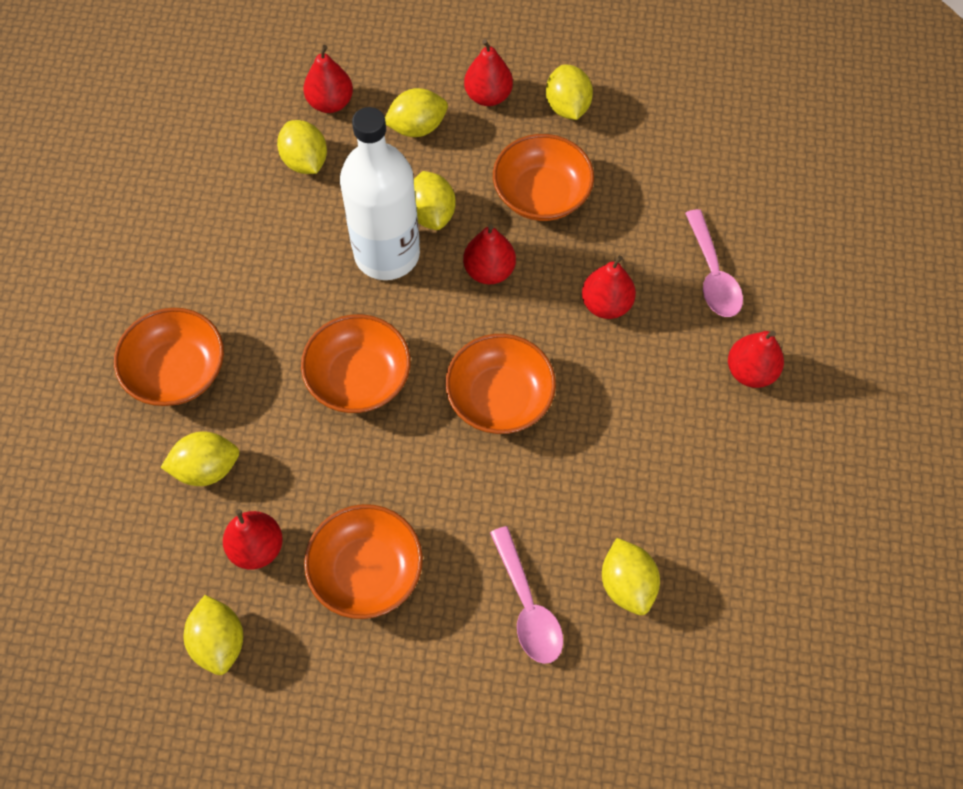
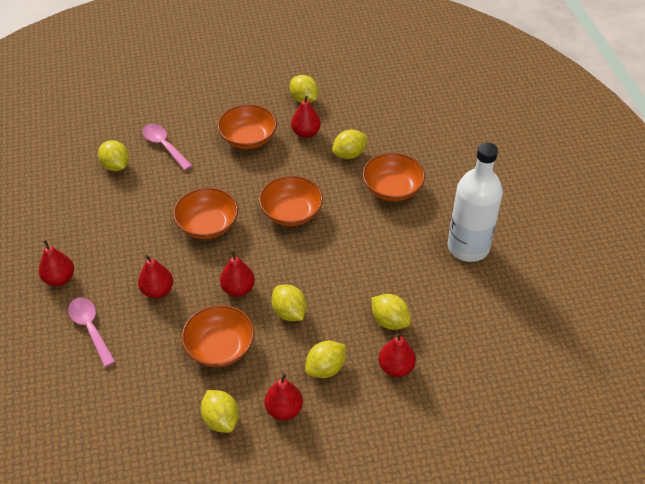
camera: 160 degrees right, 15 degrees down
white bottle [340,107,420,280] -> white bottle moved to [447,142,503,262]

